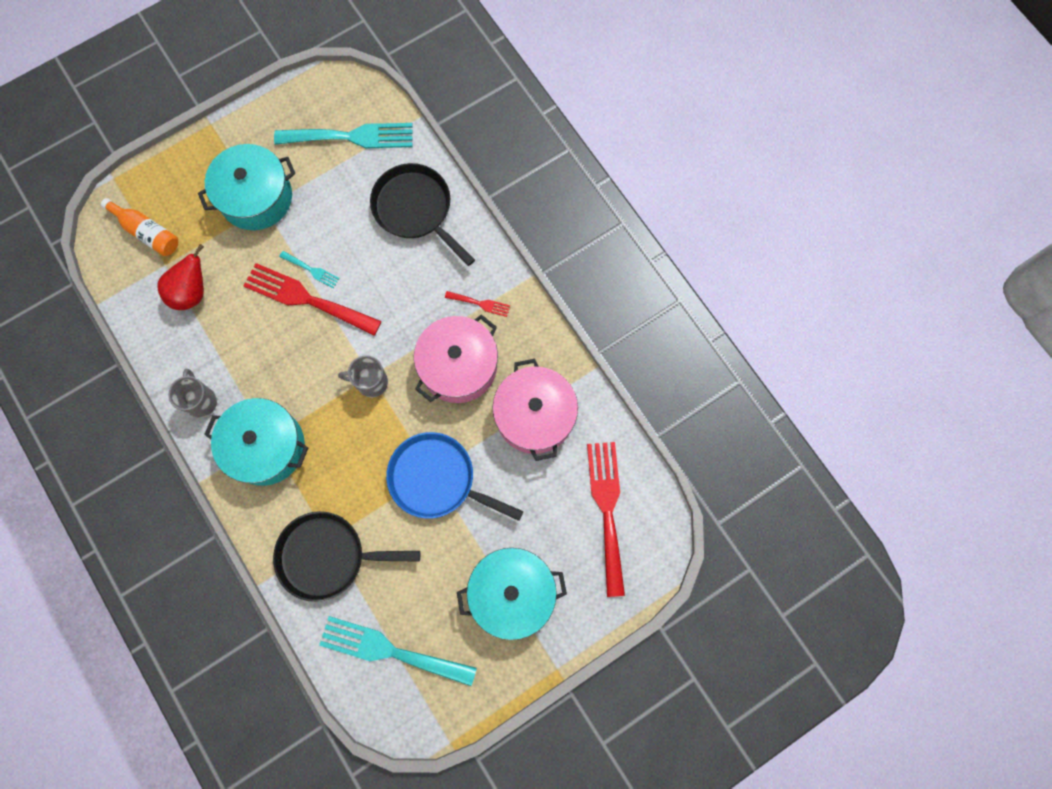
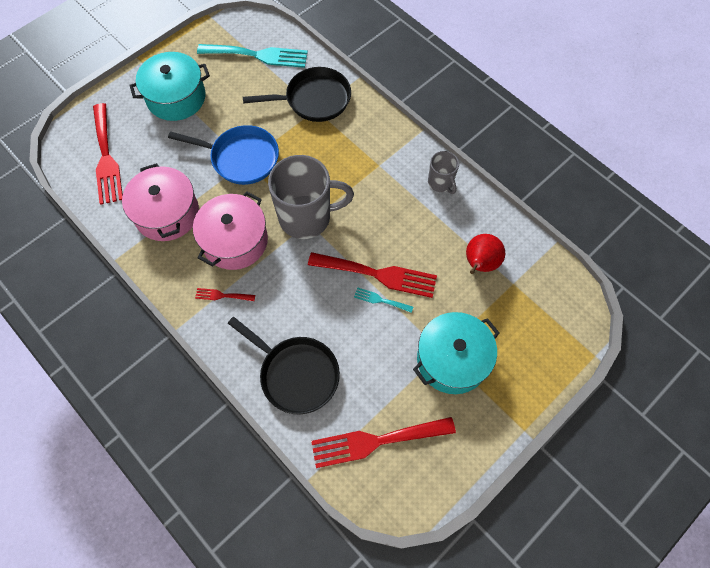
camera: 170 degrees right, 10 degrees down
orange bottle [101,198,178,256] -> none
turquoise pot [204,398,308,486] -> none
turquoise fork [274,123,413,148] -> red fork [311,417,456,468]
grey mug [338,355,388,397] -> grey mug [268,155,354,239], size x1.97

